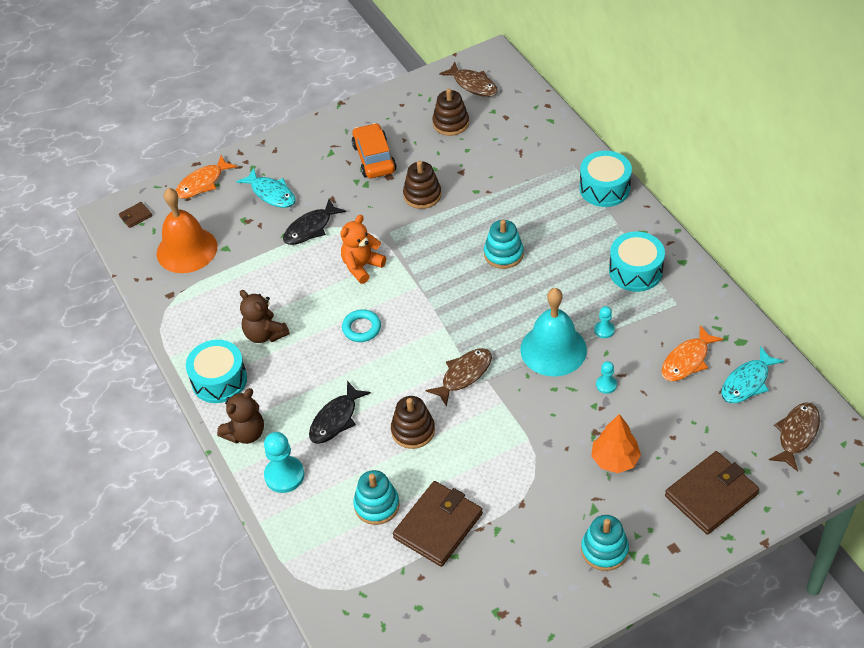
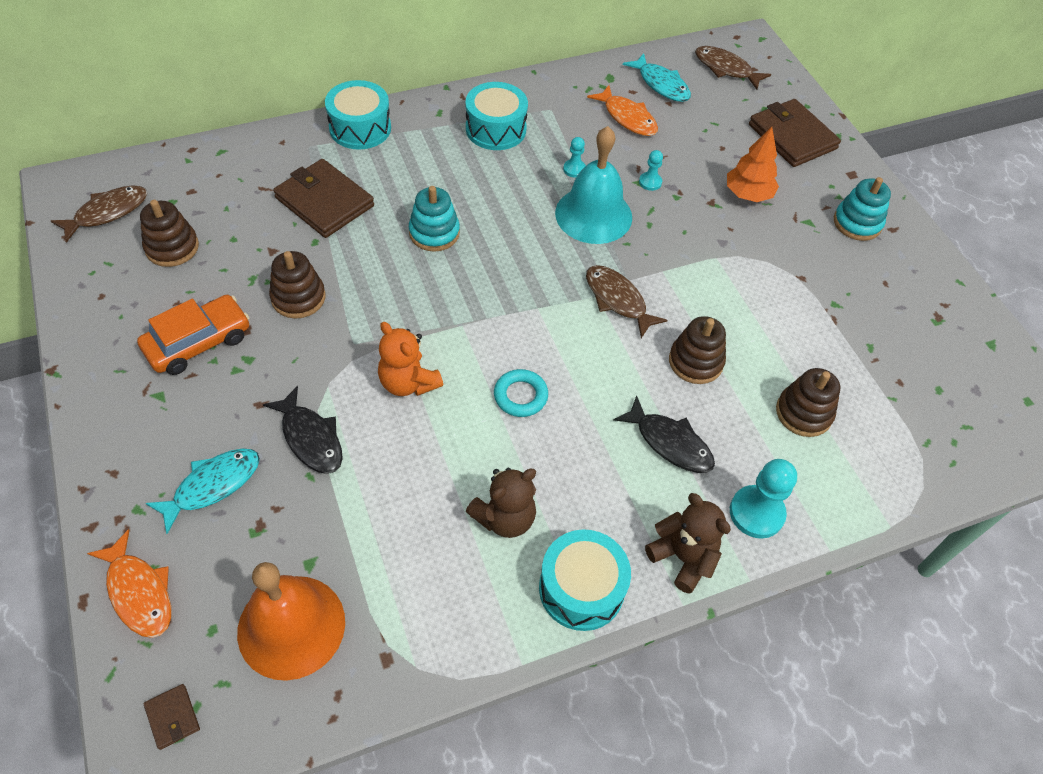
camera: 90 degrees left, 5 degrees up
orange car [352,123,396,178] -> orange car turned 150 degrees clockwise [137,295,249,375]
turquoise stacking toy [353,470,399,525] -> brown stacking toy [776,368,840,437]
brown wallet [393,481,483,567] -> brown wallet moved to [273,159,374,238]

